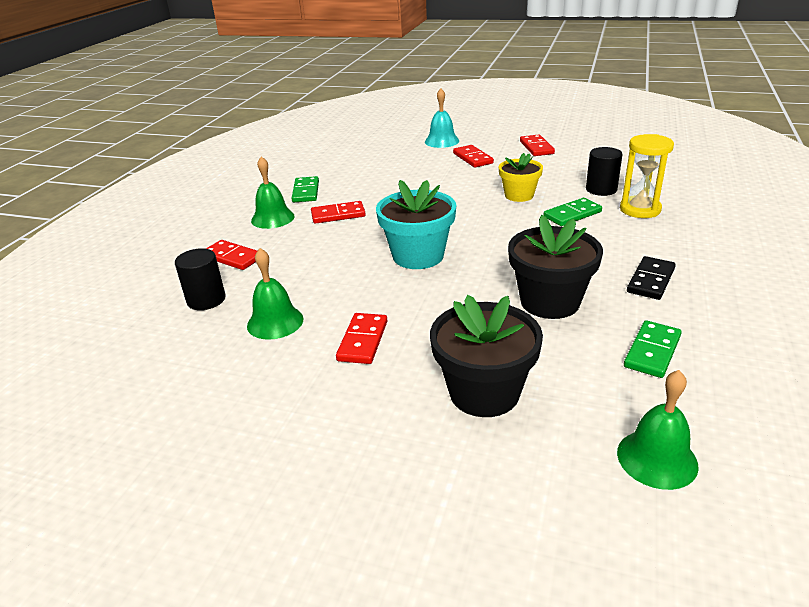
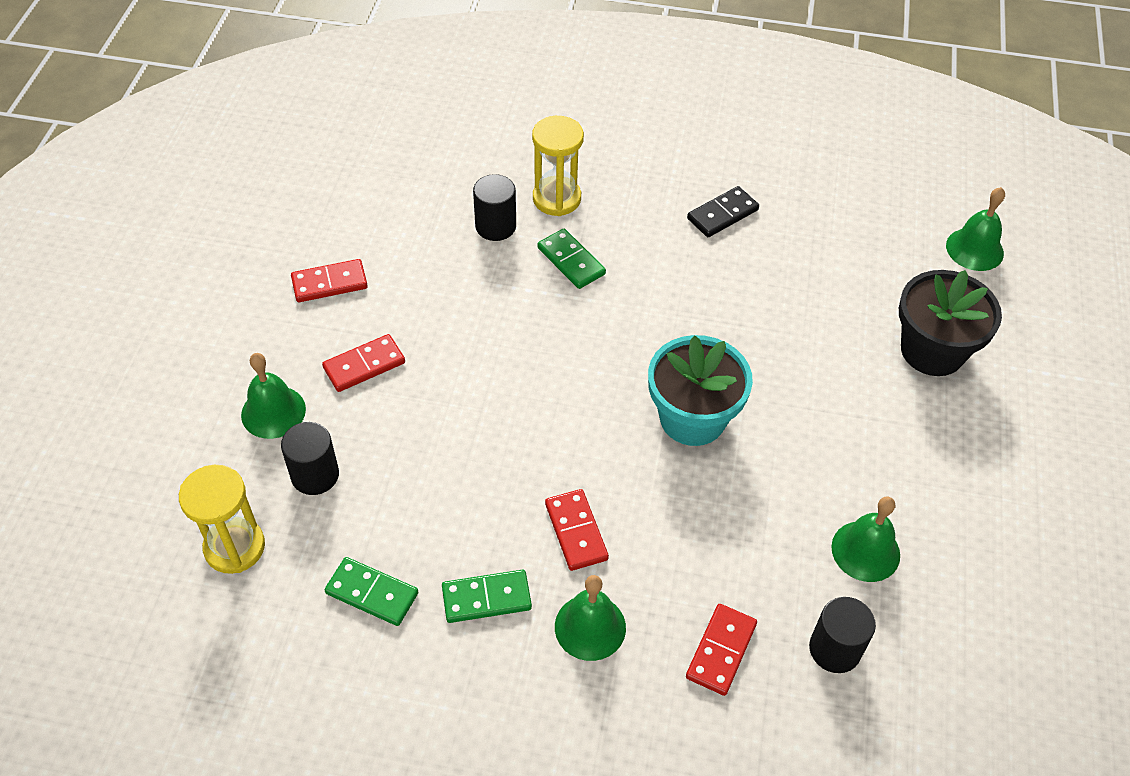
camera: 100 degrees left, 20 degrees up
red domino [336,313,387,364] -> none
turquoise bell [425,89,459,148] -> green bell [241,353,306,439]
yellow flower pot [499,153,543,202] -> none
black flower pot [508,215,603,319] -> none
green domino [624,320,682,378] -> green domino moved to [325,557,418,626]
black domino [627,256,676,300] -> black domino turned 60 degrees counterclockwise [687,186,759,237]
none -> yellow hourglass [179,465,265,574]
none -> black cylinder [281,422,339,495]

